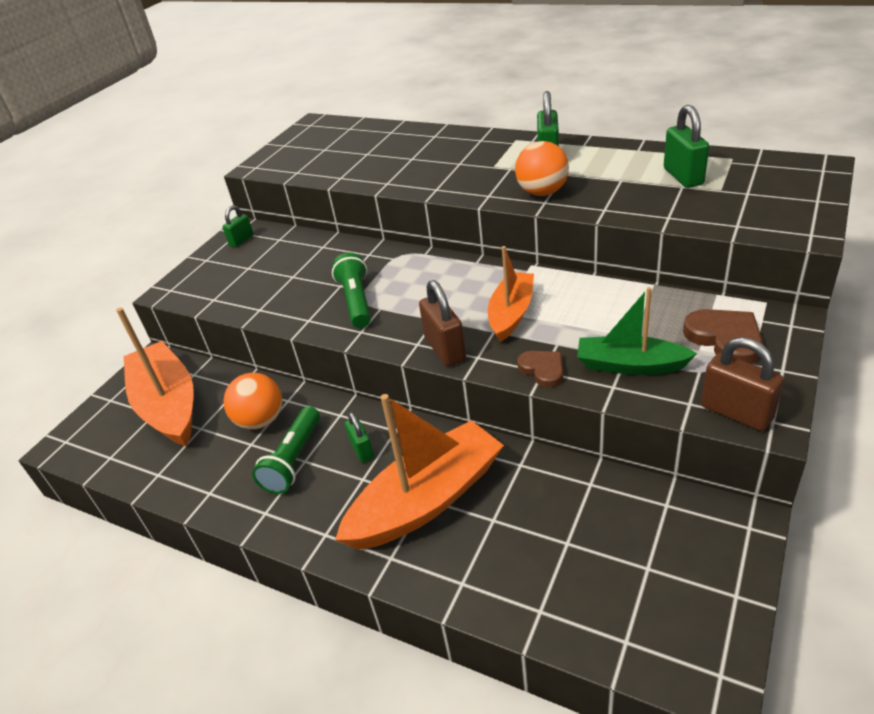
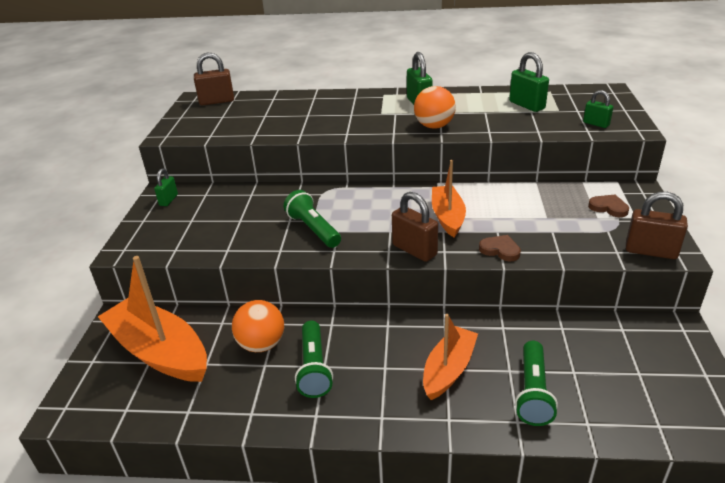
camera: 25 degrees left, 5 degrees down
orange boat [335,394,504,550] -> orange boat [423,314,478,400], size x0.62
green padlock [345,412,374,463] -> green padlock moved to [583,90,613,128]
green boat [577,287,697,375] -> none
brown heart [683,309,763,364] -> brown heart [588,194,629,217], size x0.64
none -> brown padlock [194,53,234,106]
none -> green flashlight [515,341,558,426]

